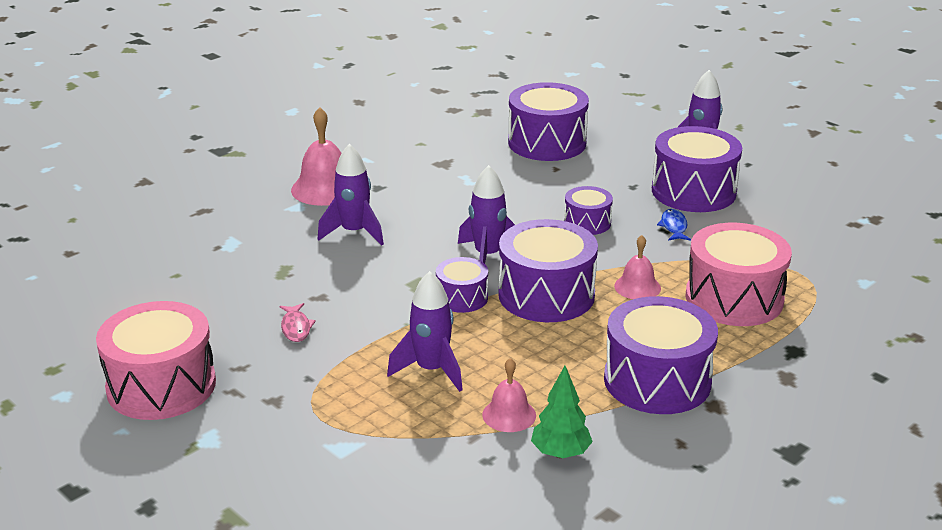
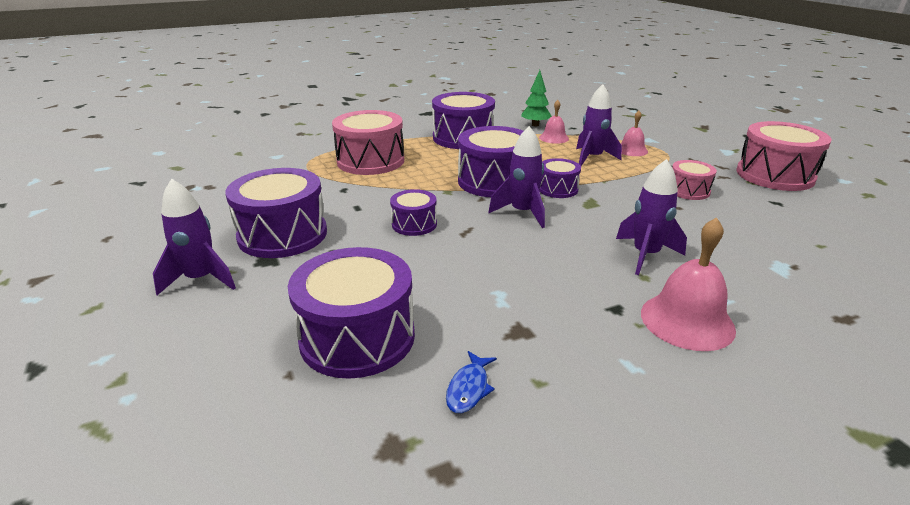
camera: 160 degrees left, 0 degrees up
pink fish [280,303,316,342] -> pink drum [672,160,717,200]
pink bell [614,235,661,299] -> pink bell moved to [621,111,648,156]
blue fish [657,209,691,241] -> blue fish moved to [446,351,497,413]

